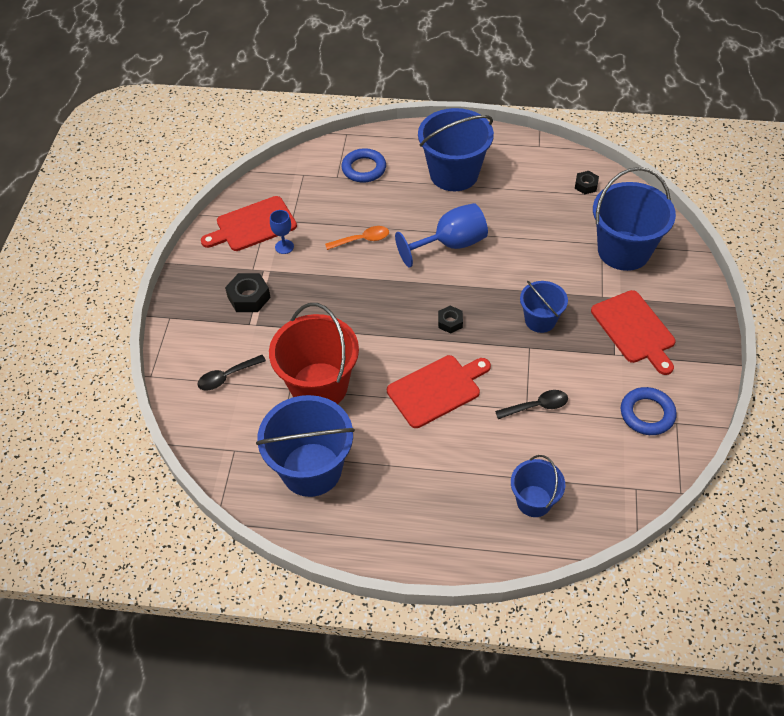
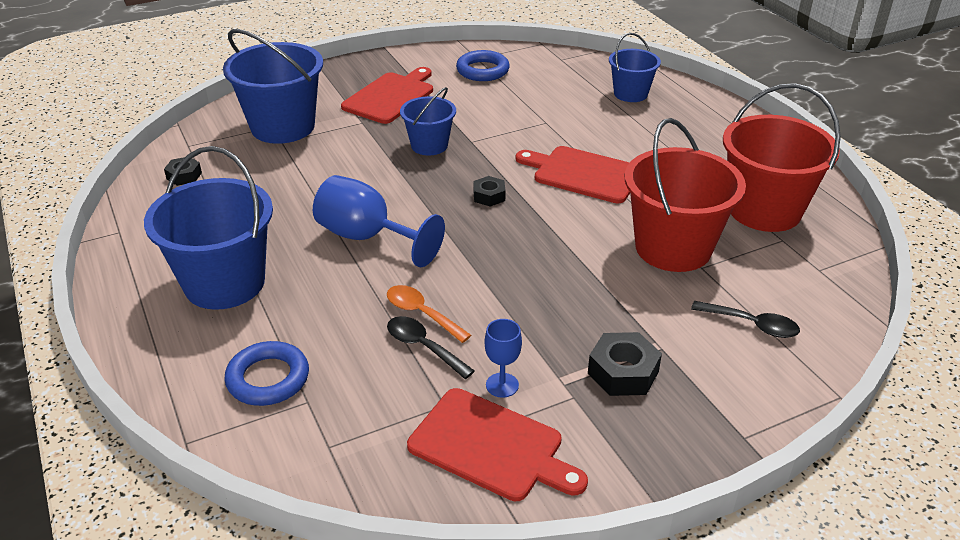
camera: 125 degrees left, 15 degrees down
blue bucket [256,395,355,497] -> red bucket [723,83,841,232]
black spoon [495,390,568,419] -> black spoon moved to [387,316,475,379]

